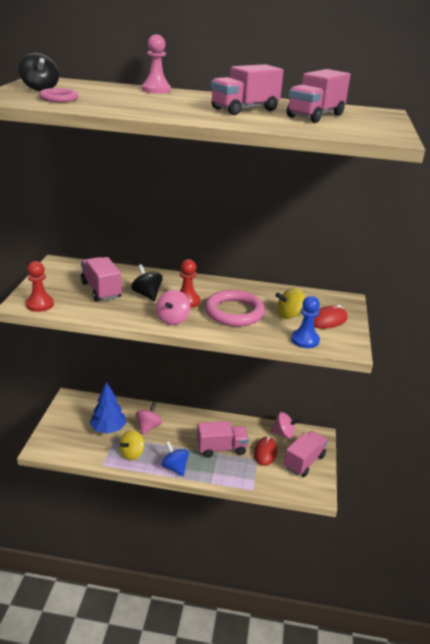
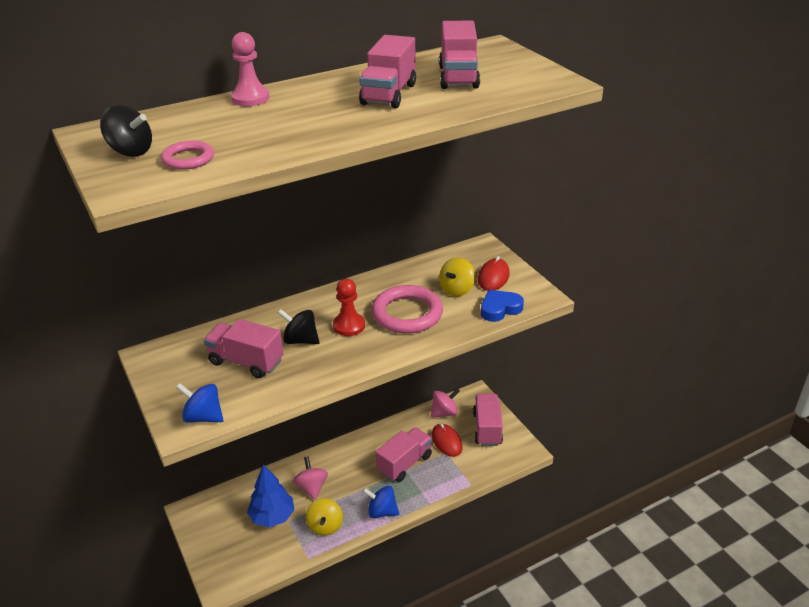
camera: 35 degrees left, 5 degrees up
red pawn [25,261,54,312] -> blue spinning top [176,383,223,422]
pink spinning top [156,290,190,325] -> none
blue pawn [291,296,320,348] -> blue heart [481,290,524,322]

